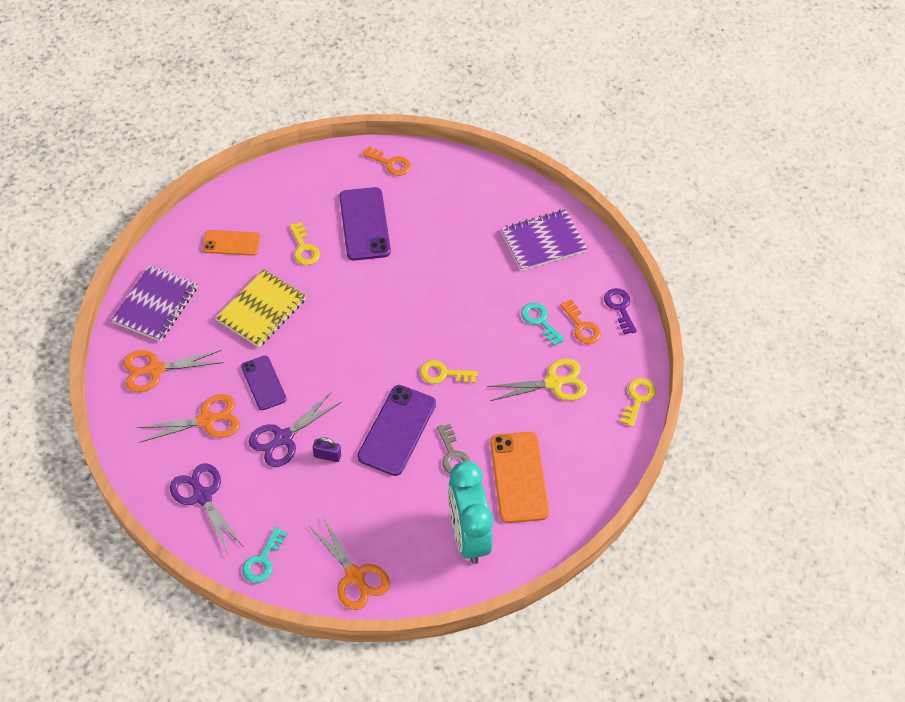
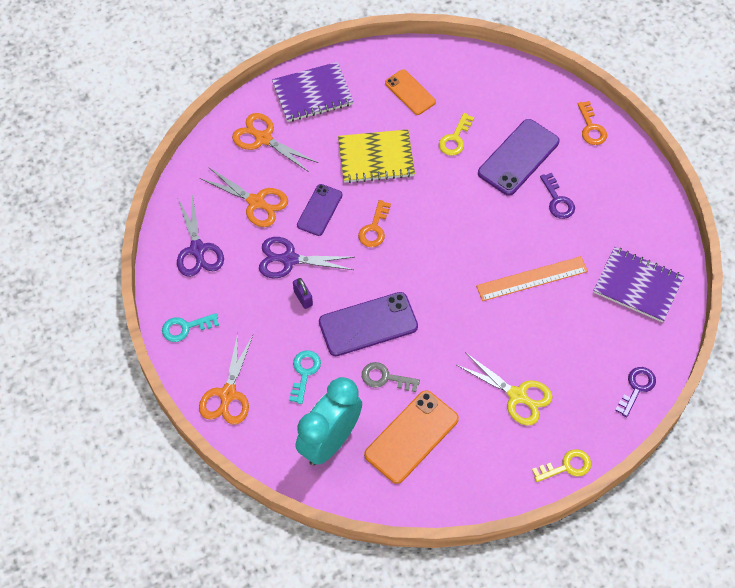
camera: 50 degrees right, 5 degrees up
purple scissors [170,463,243,554] -> purple scissors turned 150 degrees clockwise [177,195,224,277]
yellow key [420,360,478,384] -> none
grey key [437,424,471,474] -> grey key turned 75 degrees clockwise [362,362,420,392]
turquoise key [521,302,565,346] -> turquoise key moved to [289,350,321,404]
orange key [560,300,601,344] -> orange key moved to [358,200,391,247]
none -> orange ruler [476,256,588,301]
none -> purple key [540,173,575,219]

